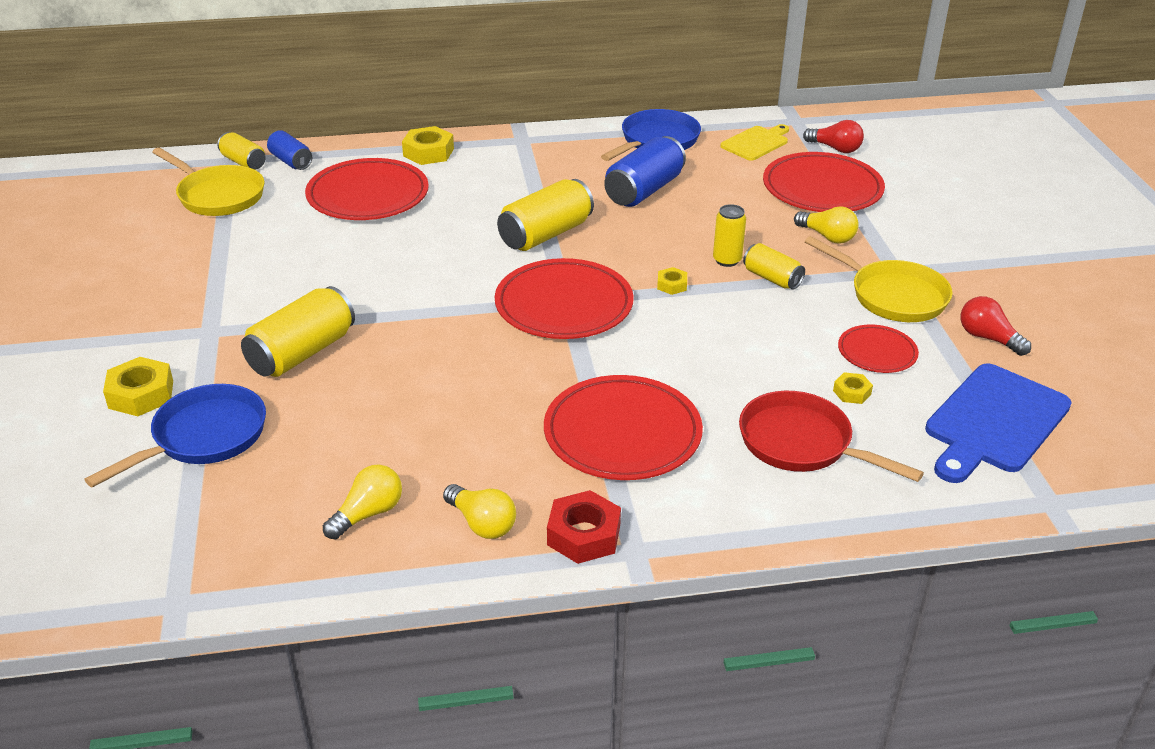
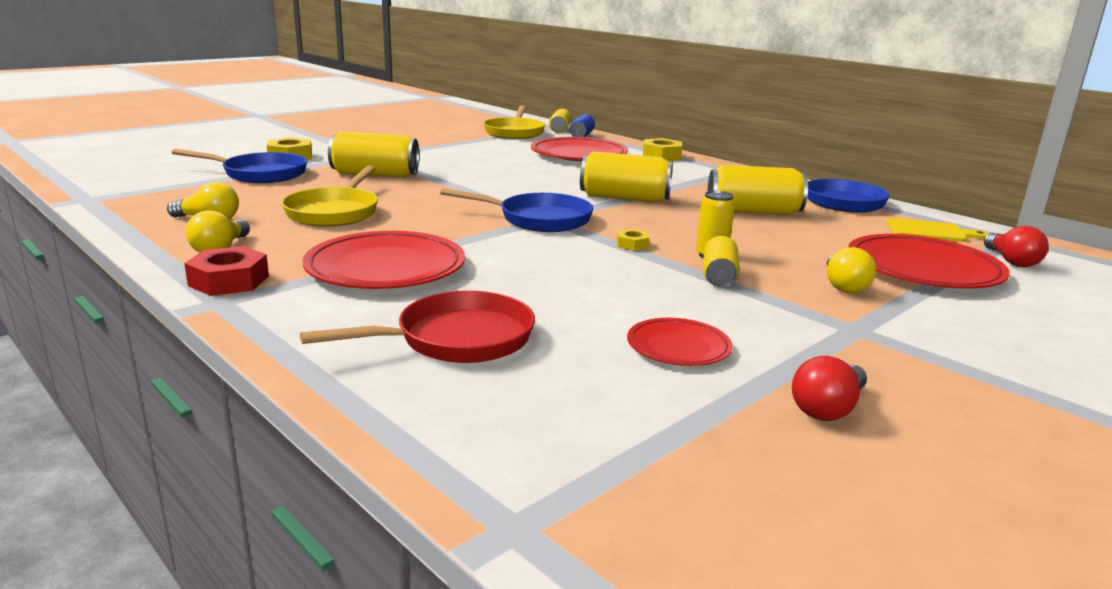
camera: 55 degrees right, 15 degrees down
red plate [495,258,634,339] -> blue pan [440,188,593,232]
blue can [604,136,686,207] -> yellow can [708,165,808,215]
red pan [739,391,924,482] -> red pan turned 60 degrees clockwise [300,291,535,363]
yellow pan [805,236,953,322] -> yellow pan moved to [281,166,378,227]
yellow nut [833,372,873,404] -> none
blue cutting board [925,363,1072,483] -> none
red light bulb [961,296,1031,356] -> red light bulb turned 150 degrees counterclockwise [792,356,867,421]

